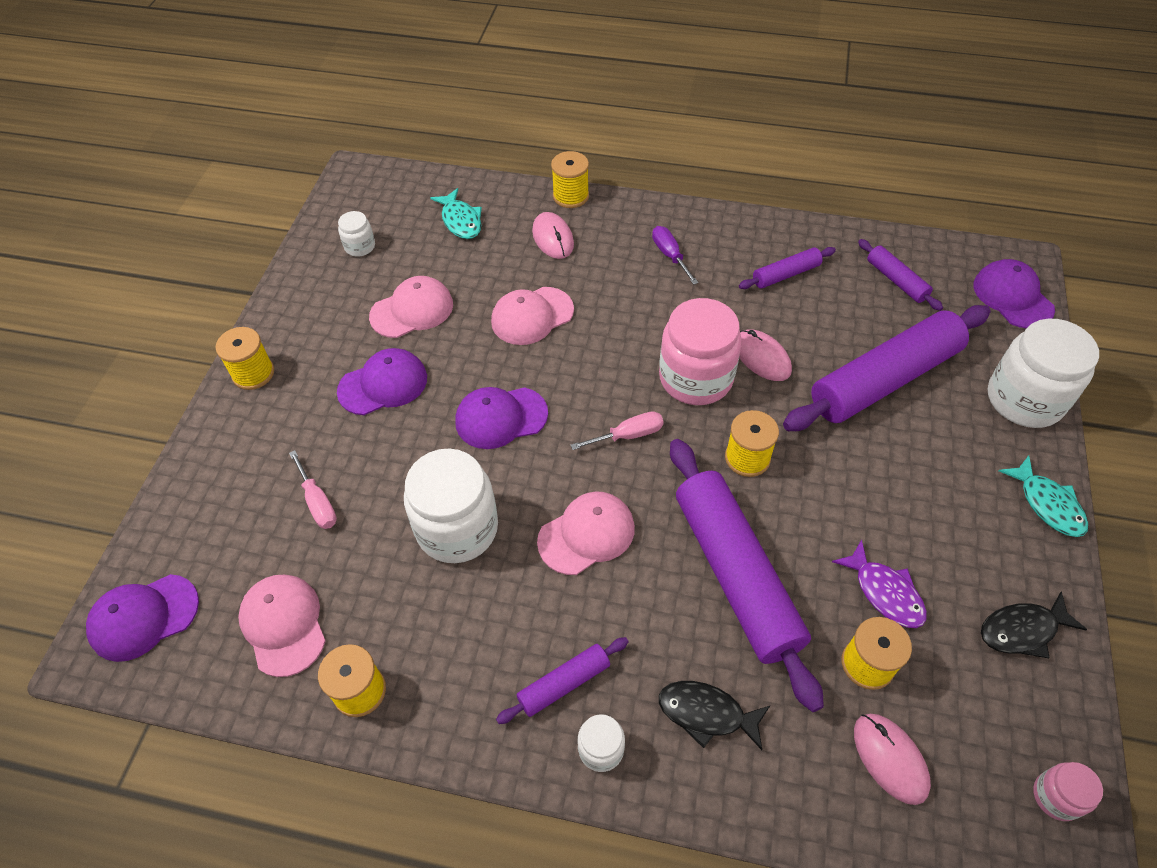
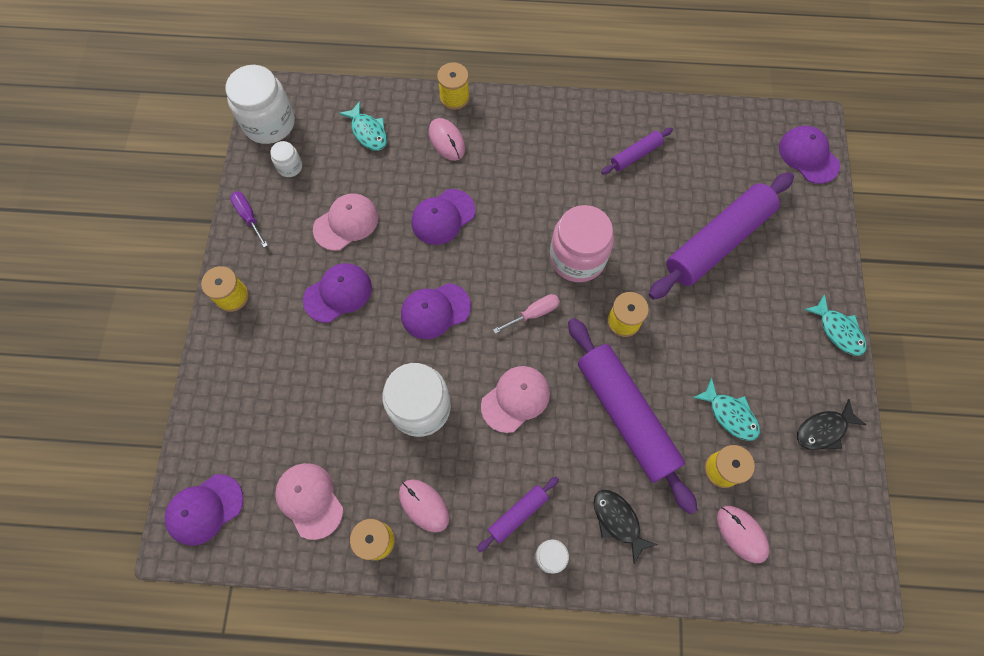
camera: 10 degrees left, 15 degrees up
pink screwdriver [289,450,337,529] -> none
pink cap [491,287,574,345] -> purple cap [412,189,475,245]
purple screwdriver [652,226,698,285] -> purple screwdriver moved to [230,191,268,247]
black fish [659,681,770,750] -> black fish turned 45 degrees clockwise [594,490,658,564]
pink mouse [739,329,792,381] -> pink mouse moved to [399,479,449,532]
purple fish [832,539,927,628] -> turquoise fish [693,378,760,441]
purple rolling pin [858,239,943,311] -> none
white jar [988,319,1099,428] -> white jar moved to [225,65,295,144]
pink jar [1033,762,1103,821] -> none

